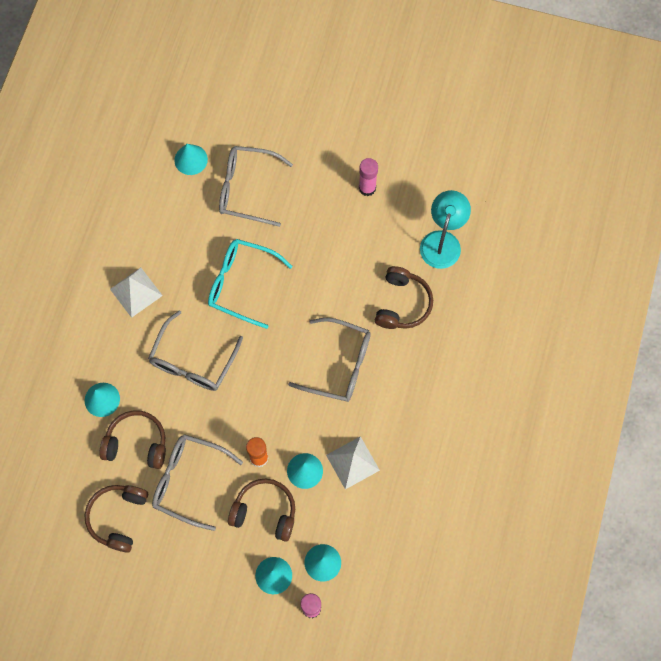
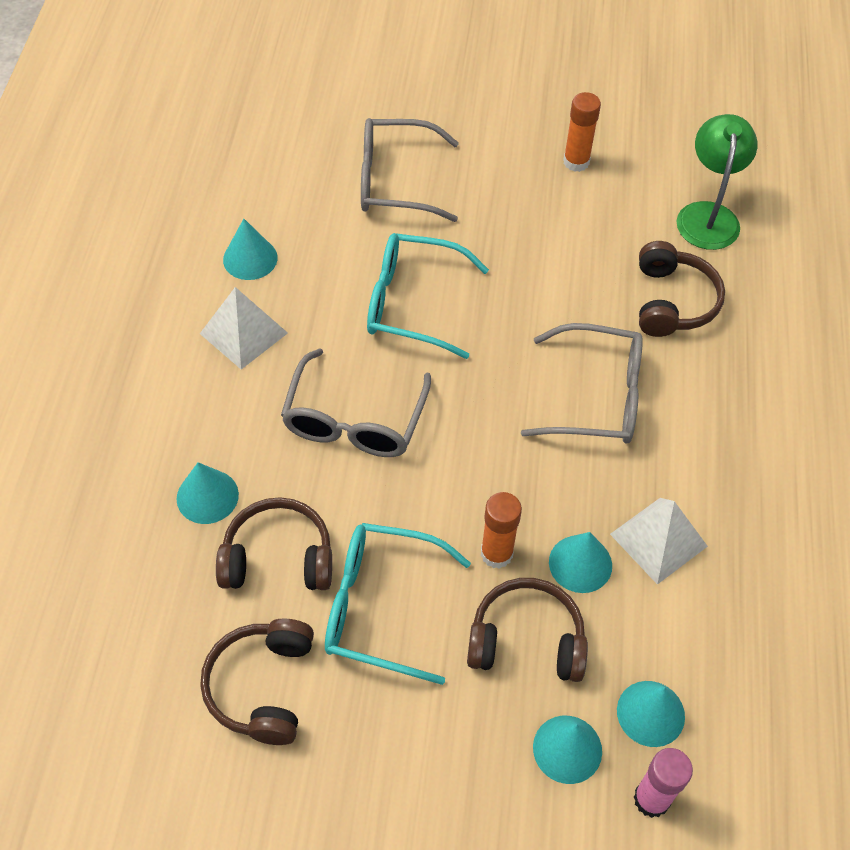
camera: 10 degrees left, 15 degrees down
grey glasses [152,434,243,531] -> turquoise glasses [325,523,471,685]
turquoise cone [174,144,208,175] -> turquoise cone moved to [223,219,278,280]
pink glue stick [359,158,378,196] -> orange glue stick [563,92,601,172]
turquoise lamp [420,190,471,269] -> green lamp [677,114,757,250]

